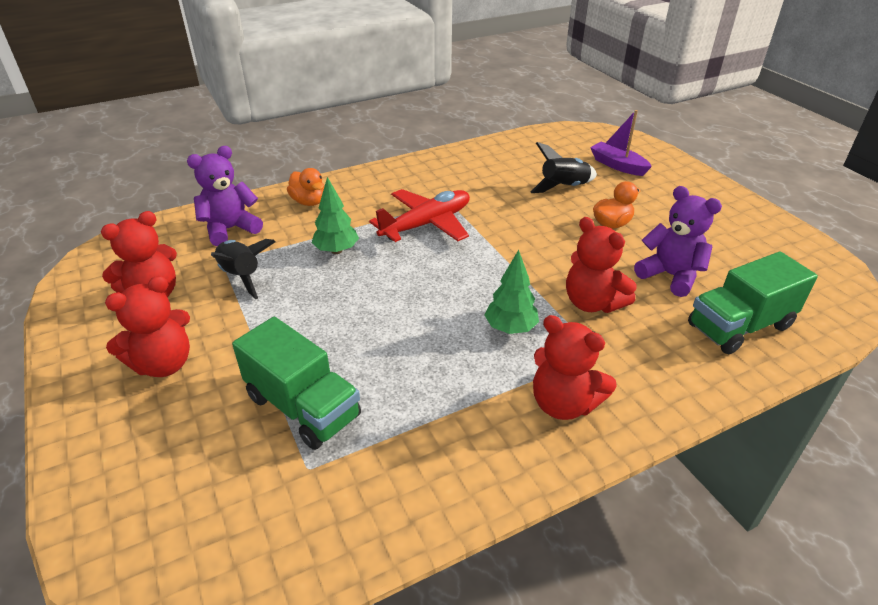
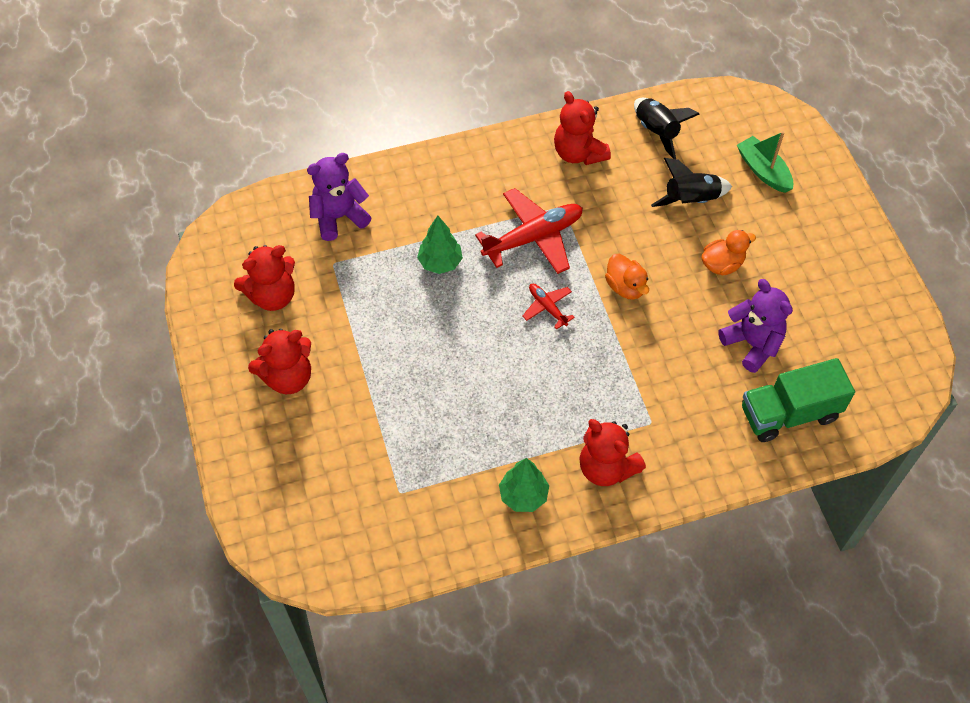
camera: 10 degrees right, 20 degrees up
black rocket [211,239,276,299] -> black rocket moved to [634,98,700,159]
green truck [232,317,361,450] -> none
orange duck [287,168,324,206] -> orange duck moved to [605,254,649,300]
green tree [484,250,539,334] -> green tree moved to [499,458,549,512]
red teddy bear [566,217,637,313] -> red teddy bear moved to [554,91,611,165]
purple boat [590,110,652,176] -> green boat [737,131,793,193]
none -> red plane [522,284,575,330]

